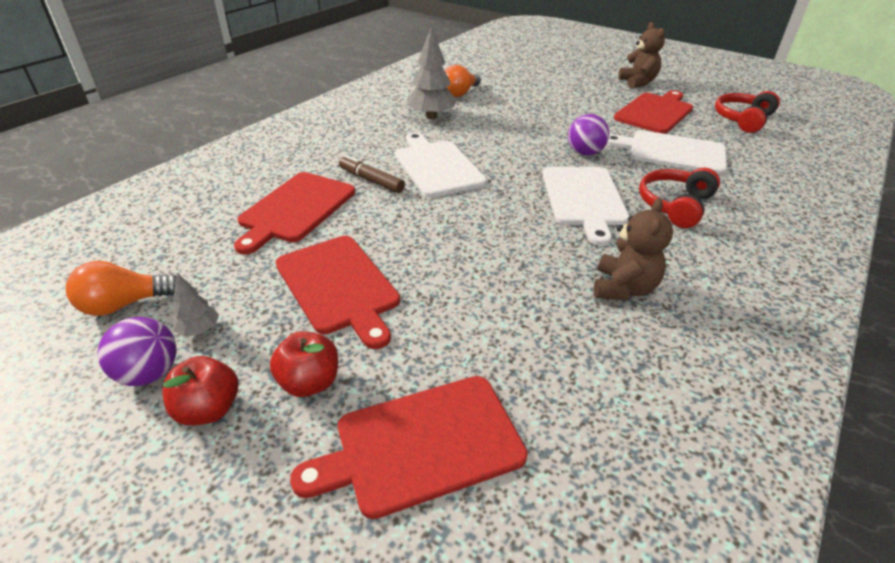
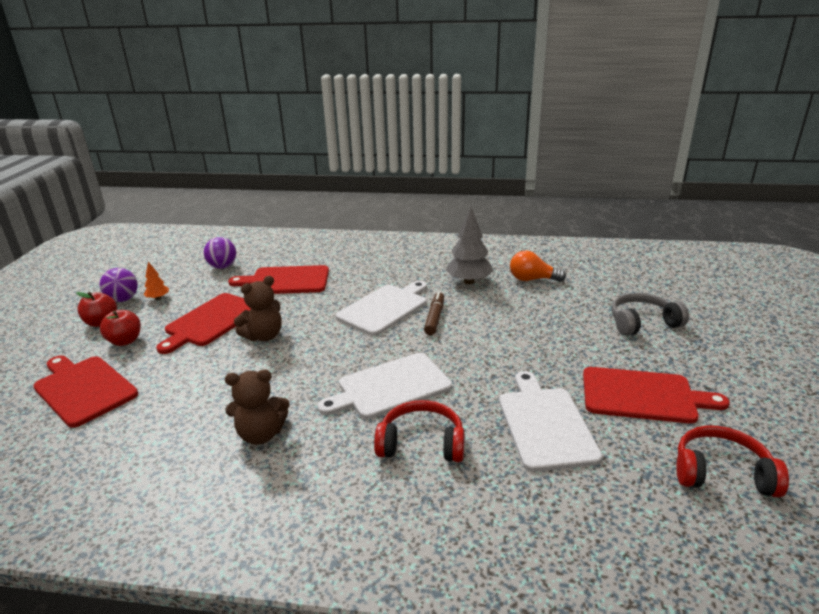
camera: 65 degrees right, 10 degrees down
orange light bulb [66,261,177,316] -> none
grey tree [172,273,219,336] -> orange tree [144,262,169,300]
brown marker [339,155,405,193] -> brown marker moved to [424,291,444,335]
purple ball [568,114,609,156] -> purple ball moved to [204,237,236,269]
brown teddy bear [619,22,665,88] -> brown teddy bear moved to [234,276,281,341]
none -> grey headphones [611,293,689,336]

